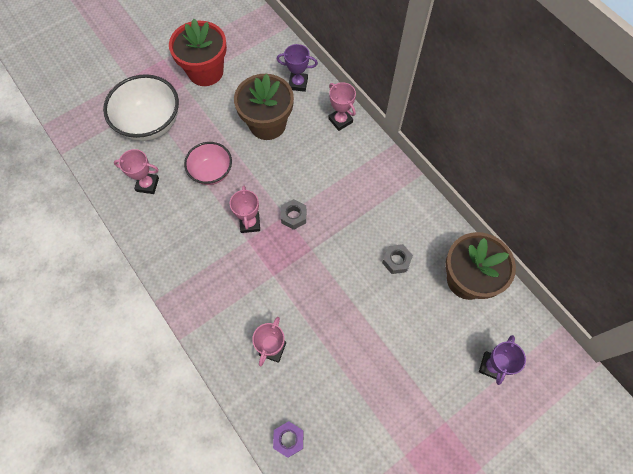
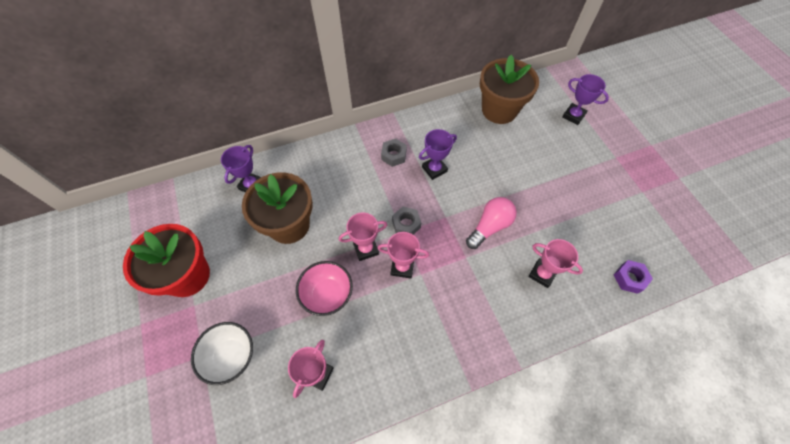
camera: 75 degrees left, 5 degrees down
white bowl [103,74,179,141] -> white bowl [191,322,253,385], size x0.63
pink trophy [328,82,356,131] -> pink trophy moved to [339,213,387,261]
grey nut [382,244,413,274] -> grey nut moved to [381,138,407,167]
none -> purple trophy [419,129,457,180]
none -> pink light bulb [466,197,517,249]

